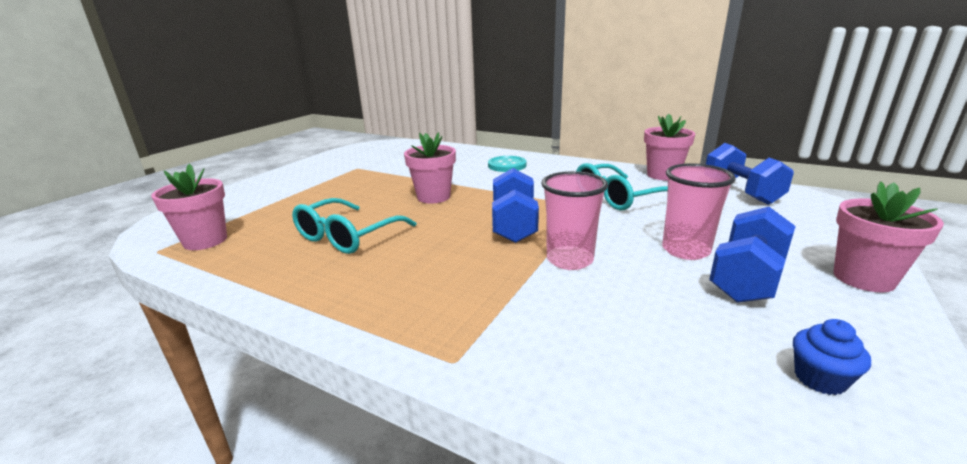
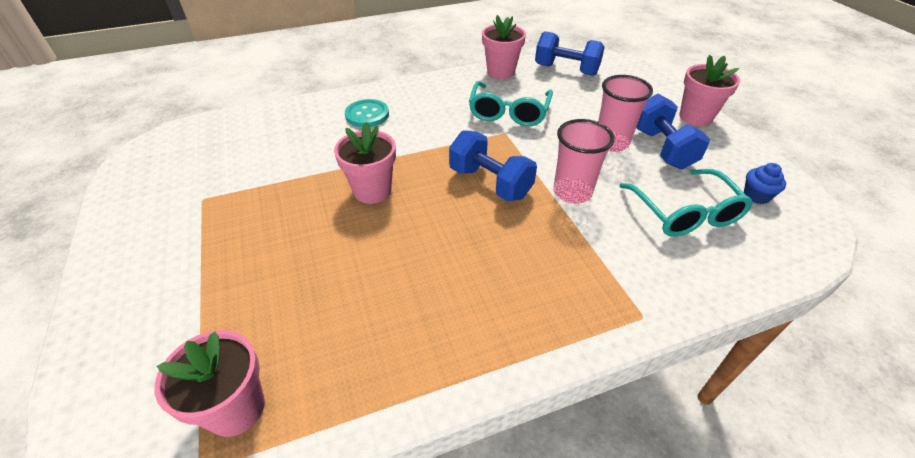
camera: 50 degrees left, 20 degrees up
turquoise glasses [292,198,417,254] -> turquoise glasses moved to [619,169,753,237]

